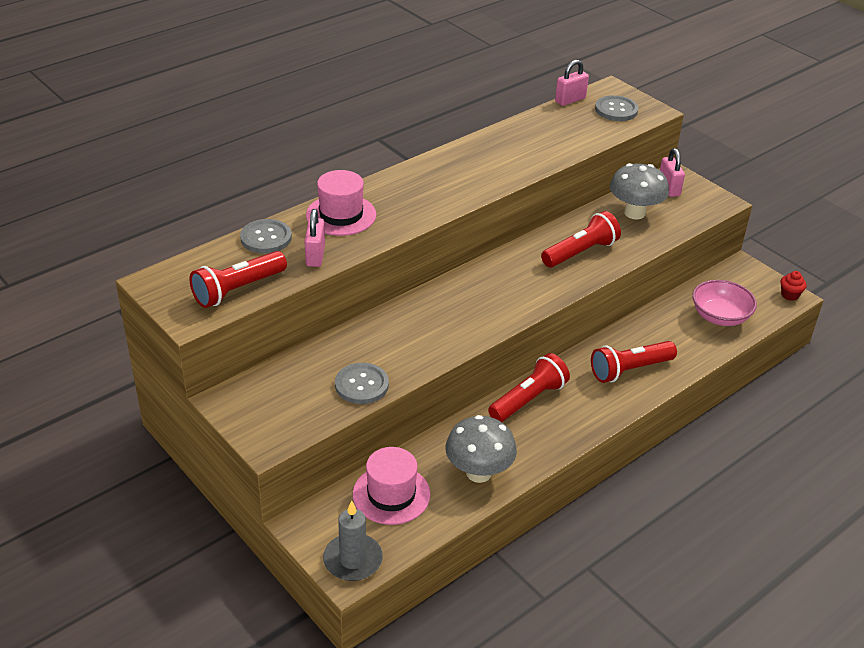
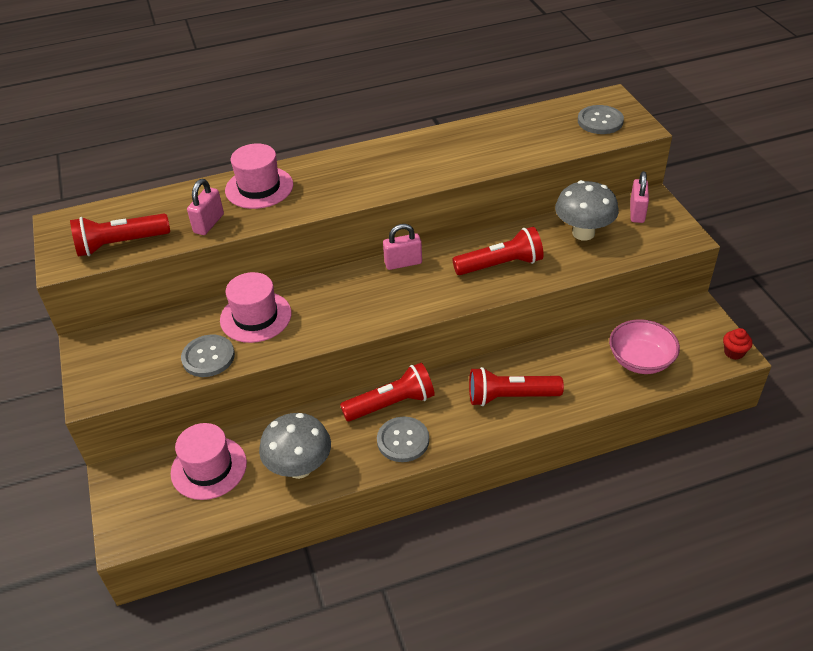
camera: 25 degrees right, 5 degrees up
grey button [240,219,292,254] -> grey button moved to [377,417,429,462]
grey candle [323,501,383,581] -> none
pink padlock [555,60,589,106] -> pink padlock moved to [383,224,422,270]
none -> pink hat [220,272,292,343]

